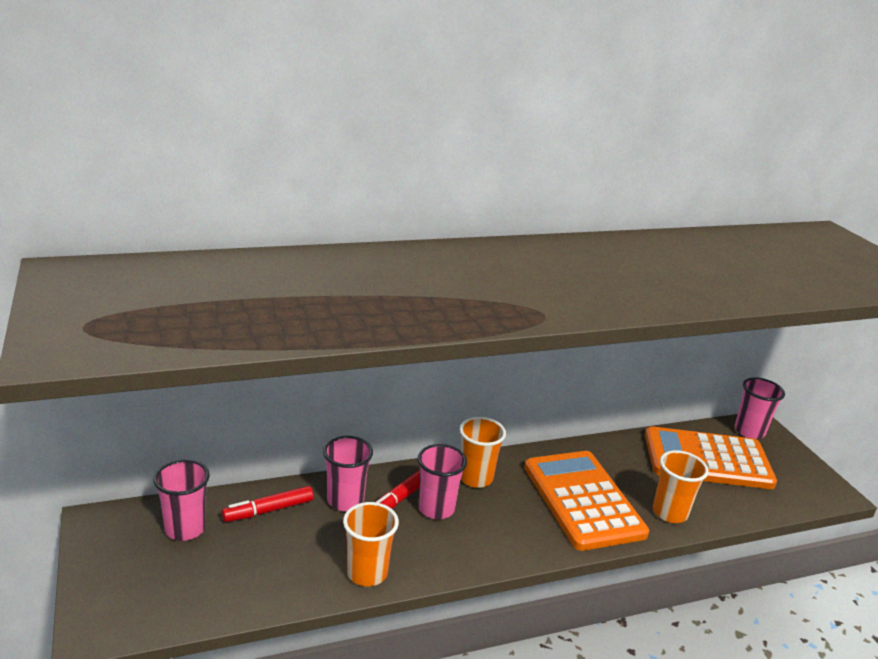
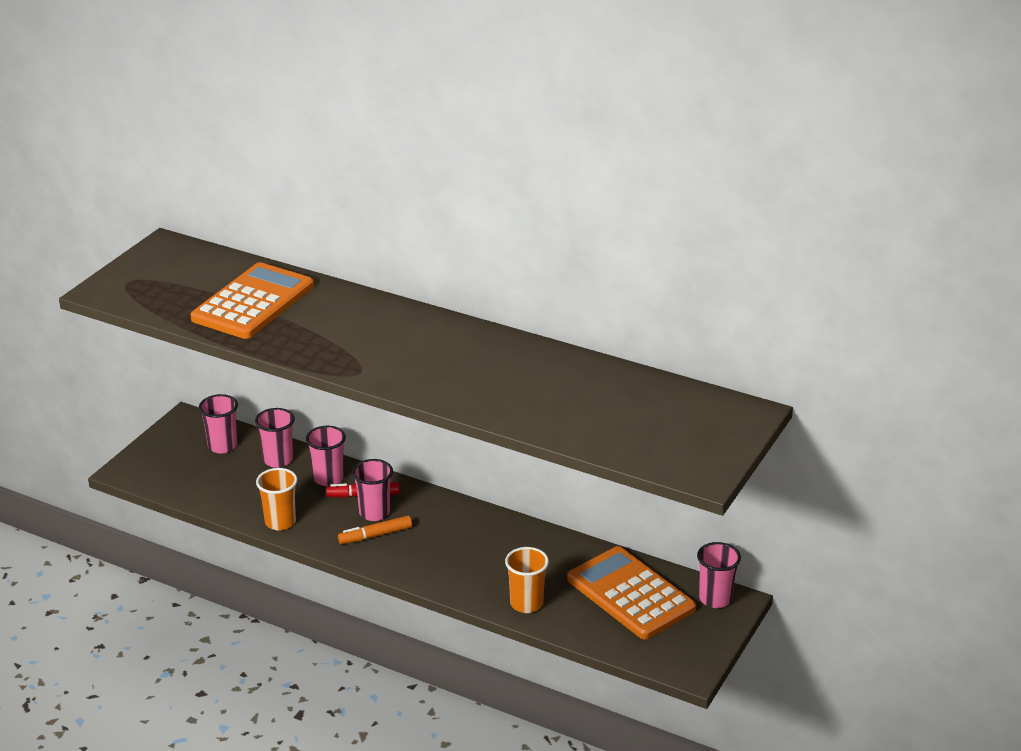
camera: 50 degrees right, 5 degrees up
red marker [222,486,314,522] -> pink cup [255,408,295,468]
orange cup [459,417,506,488] -> none
orange calculator [524,451,649,551] -> orange calculator moved to [190,262,314,339]
none -> orange marker [338,515,412,544]

